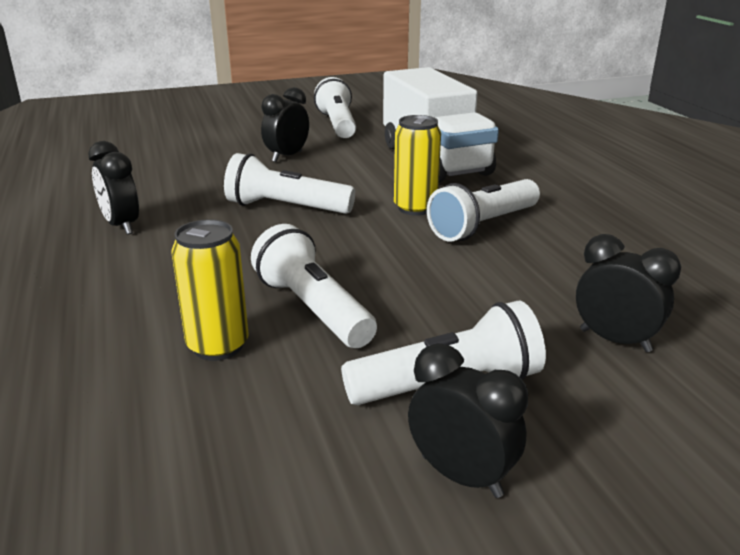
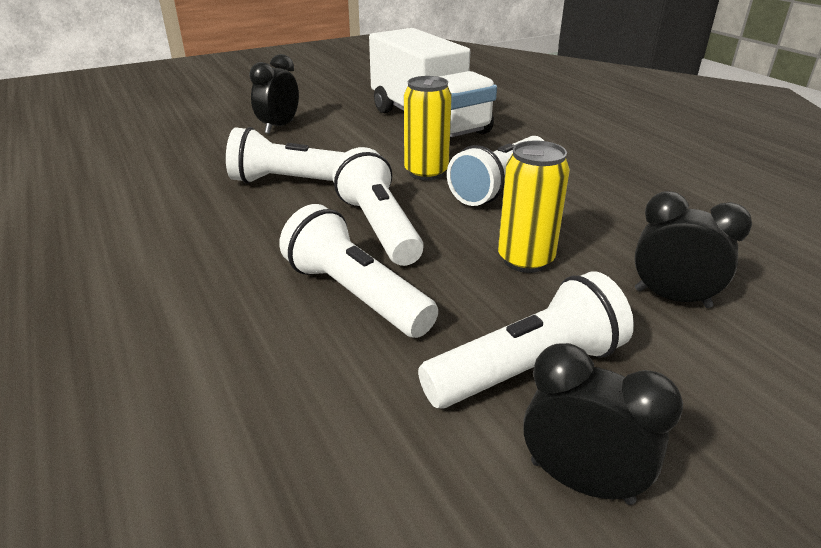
camera: 10 degrees left, 5 degrees up
black clock [88,141,139,235] -> none
yellow can [171,220,249,361] -> yellow can moved to [498,140,570,273]
white flashlight [314,77,356,138] -> white flashlight moved to [332,147,424,266]

